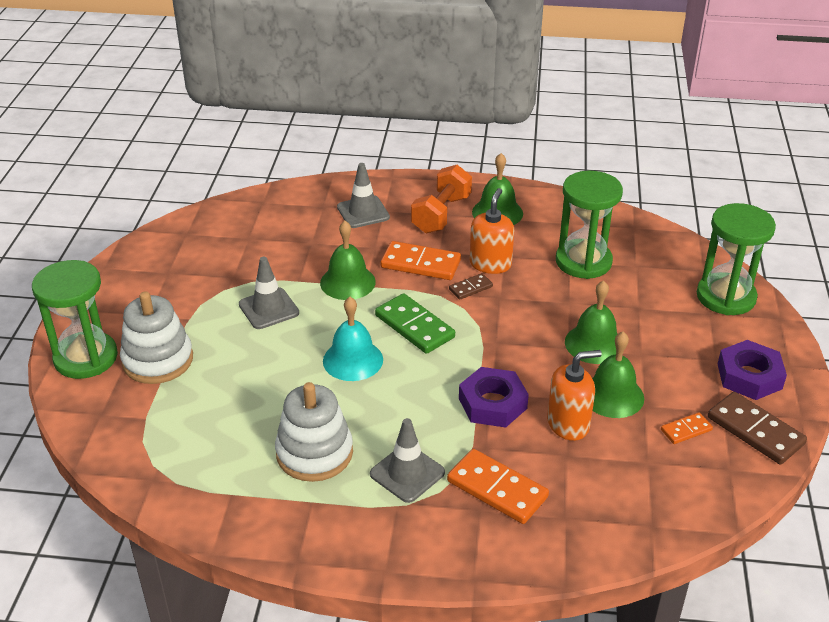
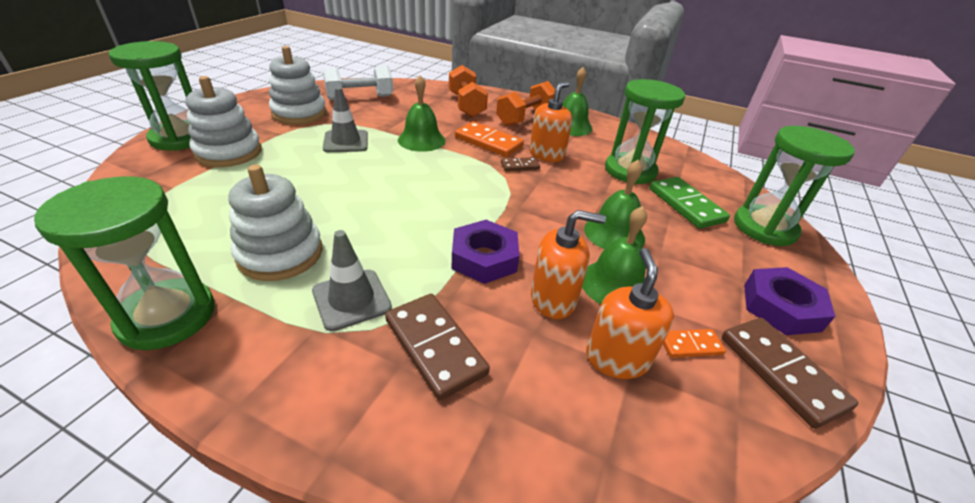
camera: 15 degrees right, 0 degrees up
turquoise bell [323,297,383,381] -> none
grey traffic cone [337,163,390,228] -> orange dumbbell [449,65,488,117]
green domino [375,293,455,354] -> green domino moved to [650,177,730,229]
orange domino [447,449,549,524] -> brown domino [385,294,490,400]
none -> green hourglass [34,176,215,350]
none -> white stacking toy [269,46,327,124]
none -> white dumbbell [323,65,393,100]
none -> orange soap dispenser [586,248,674,379]

